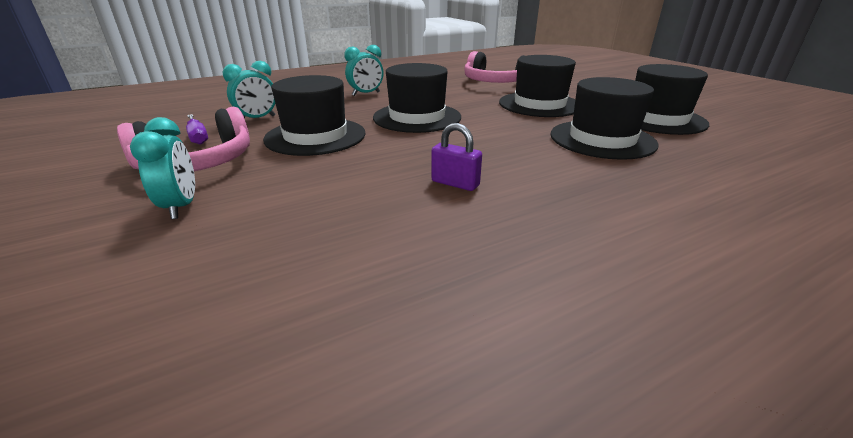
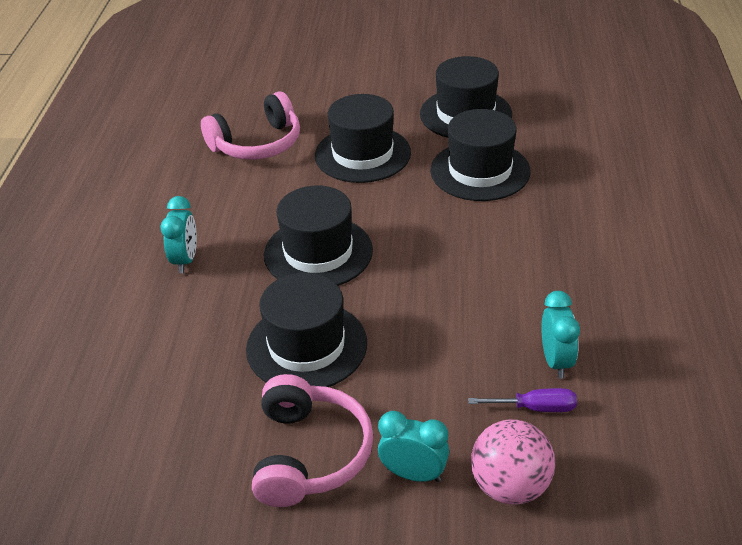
camera: 55 degrees left, 10 degrees up
purple screwdriver [186,114,208,145] -> purple screwdriver moved to [468,388,577,412]
turquoise clock [222,61,275,119] -> turquoise clock moved to [541,291,580,378]
purple padlock [431,123,482,191] -> none
none -> pink ball [471,419,555,505]

